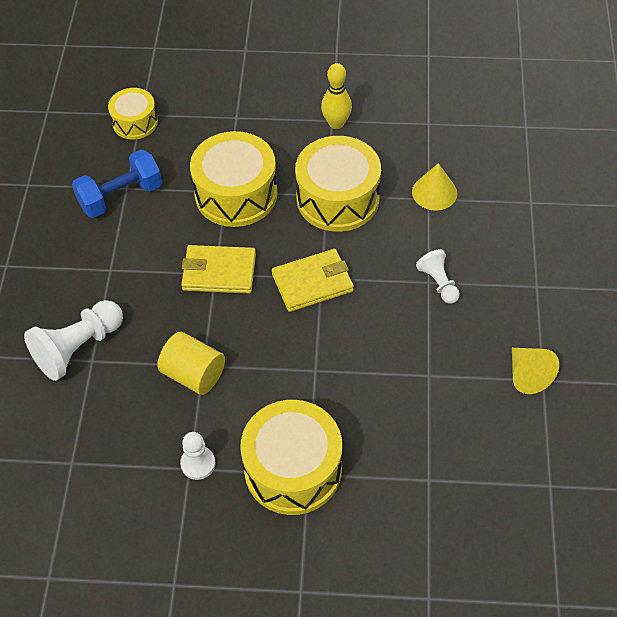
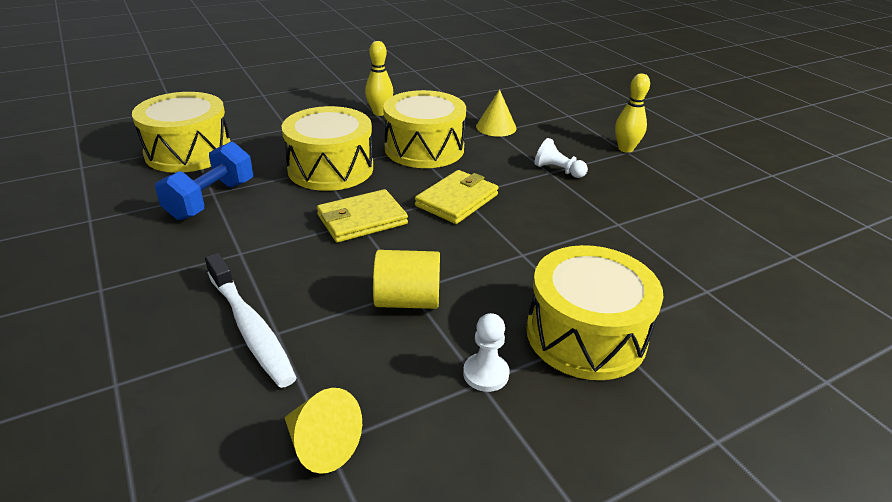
camera: 35 degrees left, 20 degrees down
white pawn [24,300,123,381] -> white toothbrush [205,253,297,388]
yellow drum [108,88,158,139] -> yellow drum [132,92,230,173], size x1.73
yellow cone [512,348,559,394] -> yellow cone moved to [284,388,362,474]
none -> yellow bowling pin [615,74,650,153]

